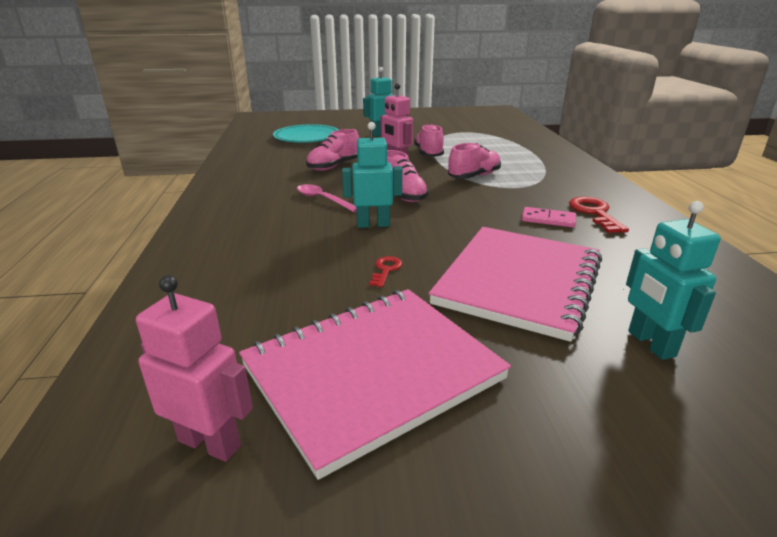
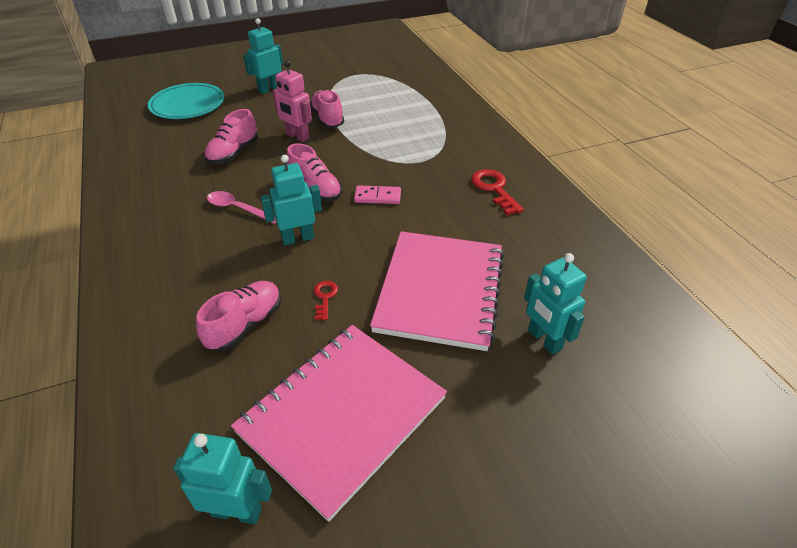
camera: 15 degrees left, 15 degrees up
pink robot [136,275,253,462] -> turquoise robot [173,433,272,524]
pink shoe [448,143,501,179] -> pink shoe moved to [196,281,281,351]
pink domino [522,207,576,227] -> pink domino moved to [354,185,401,204]

